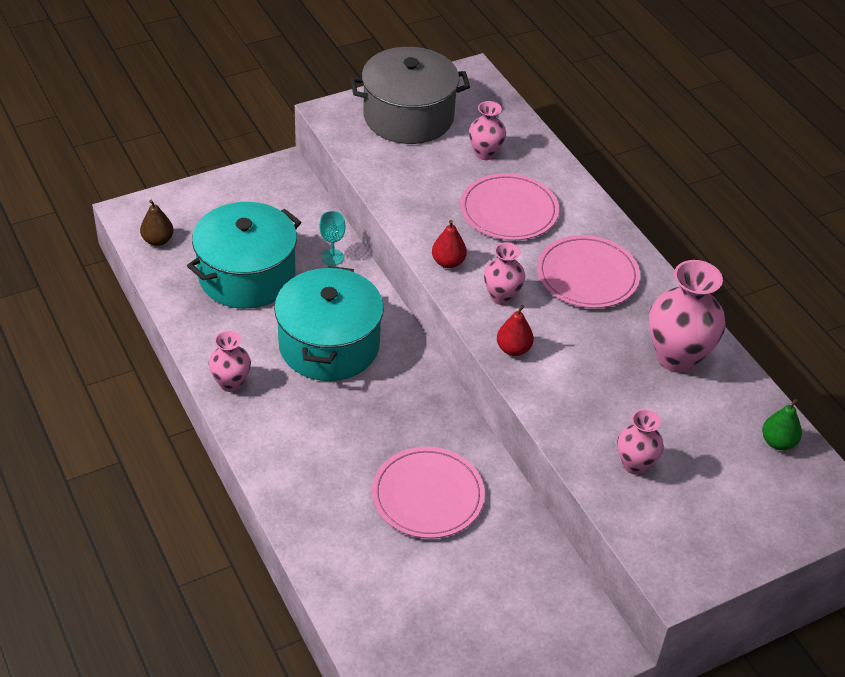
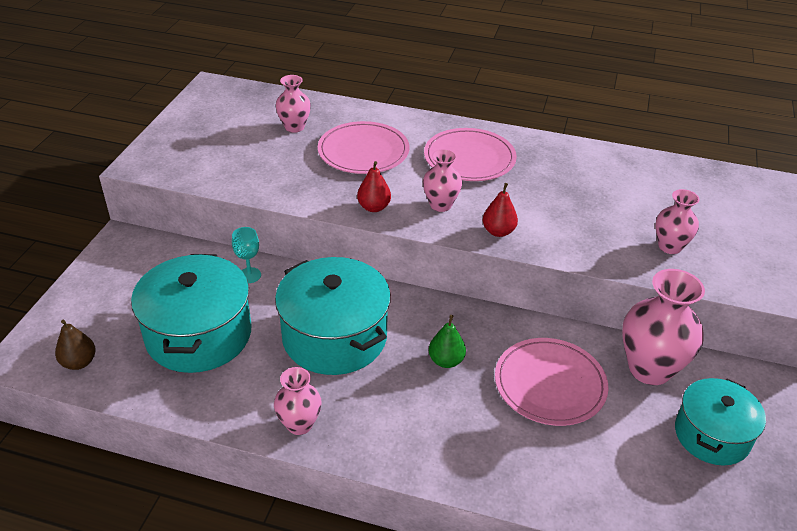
camera: 45 degrees left, 5 degrees down
grey pot [350,47,470,144] -> none
pink vase [649,260,726,373] -> pink vase moved to [622,269,705,385]
green pear [762,399,802,450] -> green pear moved to [429,315,466,368]
none -> turquoise pot [675,378,766,466]

